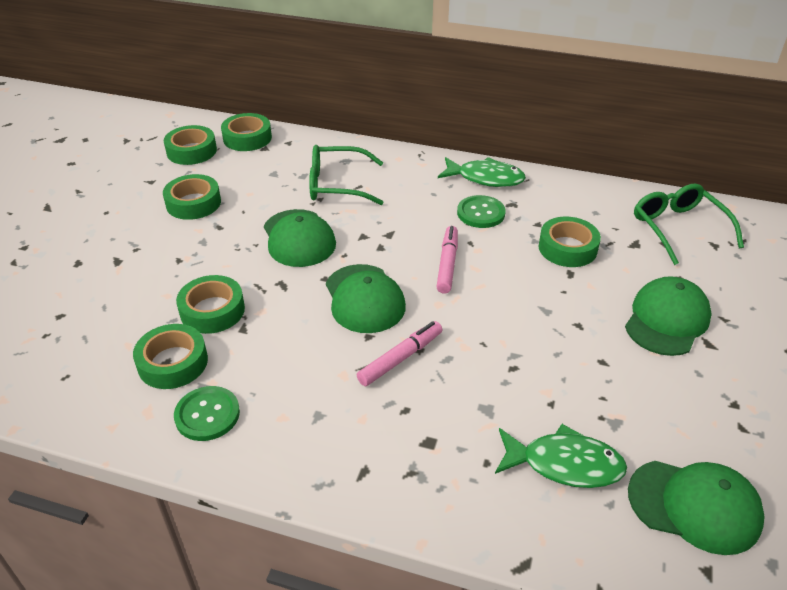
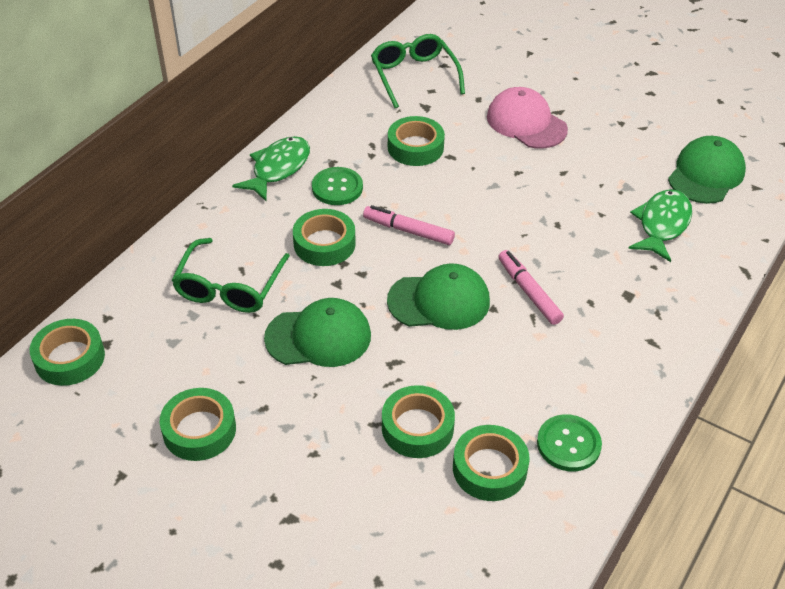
camera: 75 degrees left, 5 degrees up
green tape [164,125,217,165] -> green tape moved to [293,209,356,266]
green cap [625,276,712,356] -> pink cap [487,87,568,149]
green glasses [634,184,744,265] -> green glasses turned 75 degrees clockwise [371,34,465,108]

